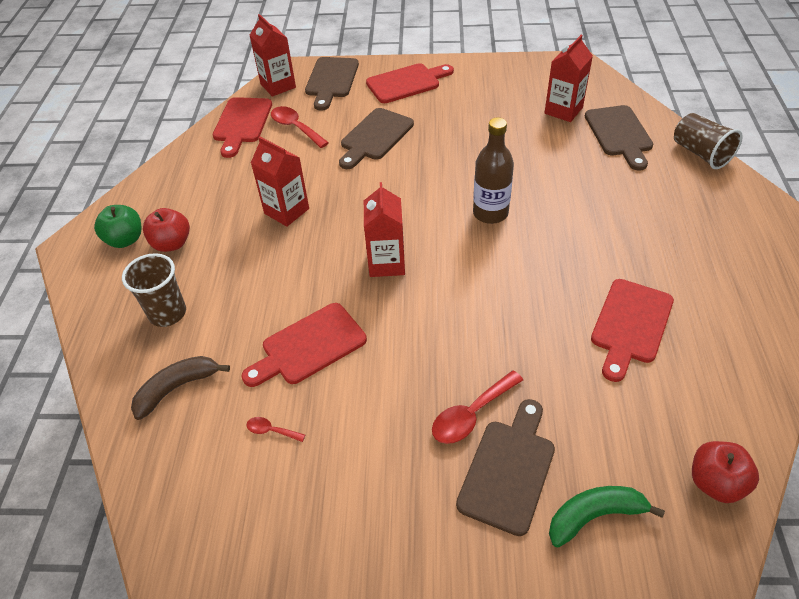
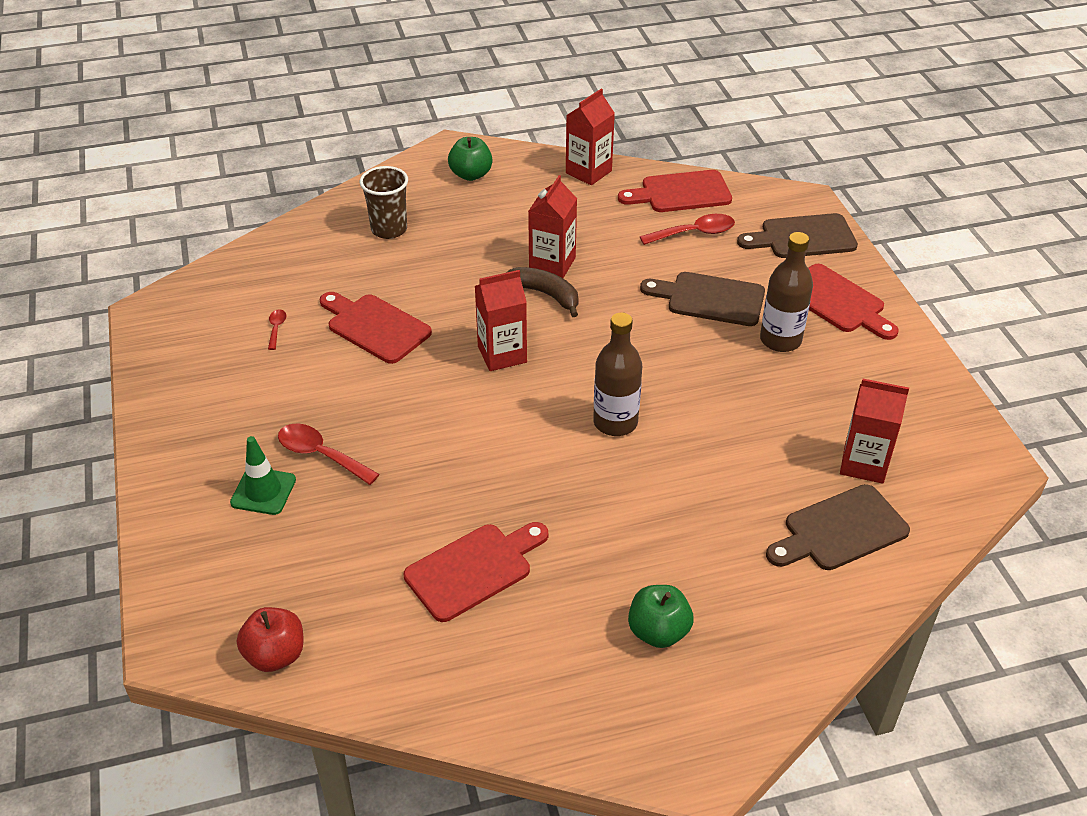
camera: 70 degrees right, 5 degrees down
brown banana [131,356,230,420] -> brown banana moved to [506,267,578,317]
red apple [143,208,190,252] -> none
red carton [250,14,296,97] -> red carton moved to [566,89,615,185]
red spoon [271,106,329,148] -> red spoon turned 45 degrees clockwise [640,214,735,245]
brown cutting board [456,399,555,536] -> green traffic cone [230,436,296,515]
green banana [549,486,665,548] -> none
red cutting board [591,279,674,382] -> red cutting board turned 135 degrees clockwise [404,522,548,622]
brown cup [674,113,743,169] -> none
none -> green apple [628,585,693,648]
none -> brown bottle [760,232,813,352]

